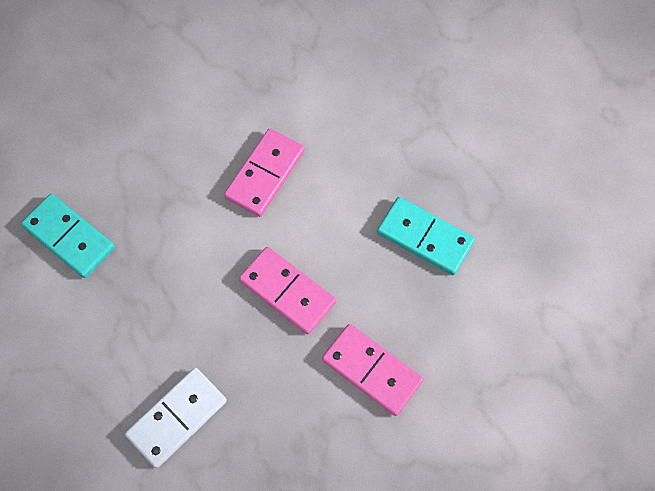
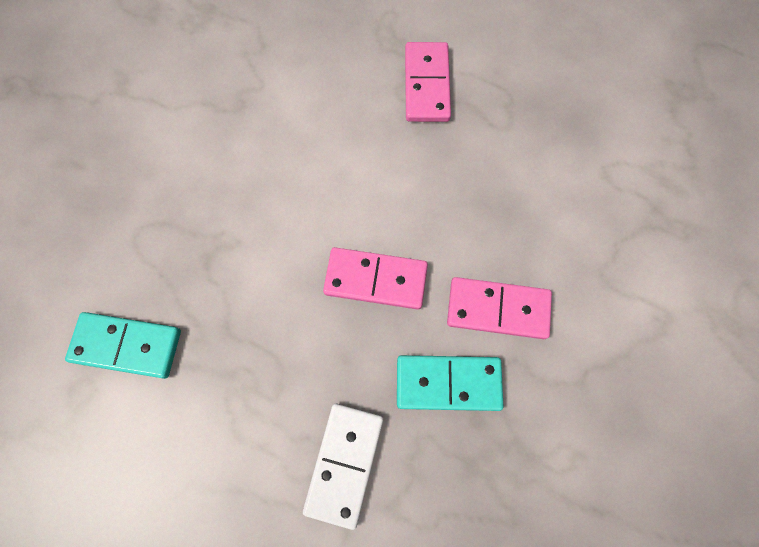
camera: 30 degrees left, 5 degrees up
pink domino [224,129,305,217] -> pink domino moved to [405,42,451,122]
turquoise domino [377,197,475,275] -> turquoise domino moved to [397,355,504,411]

